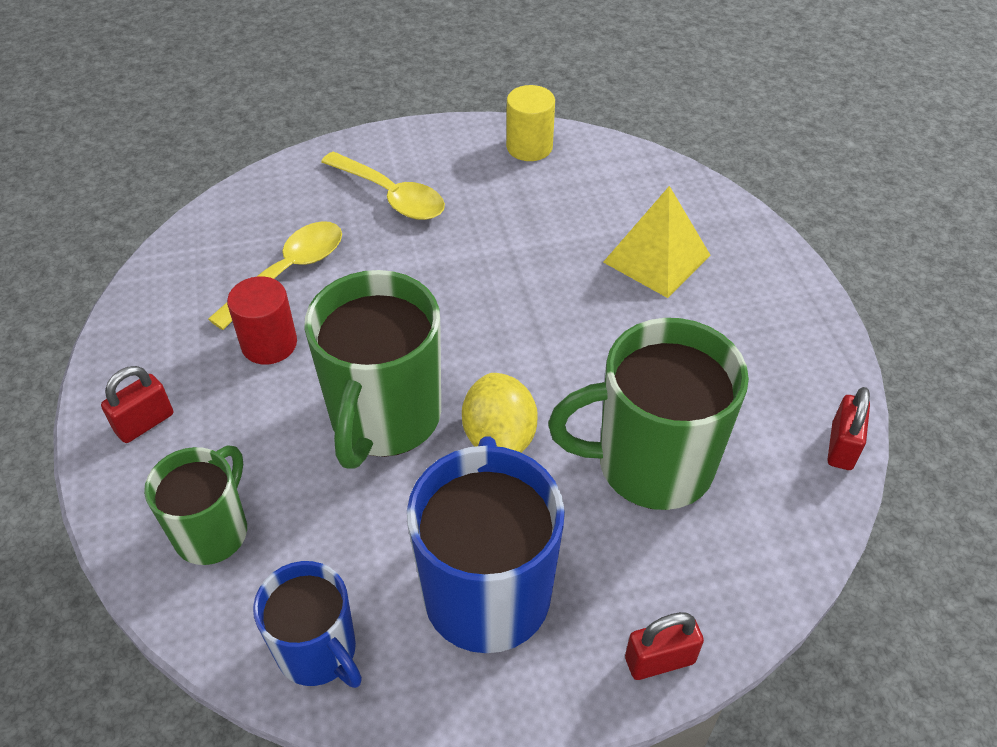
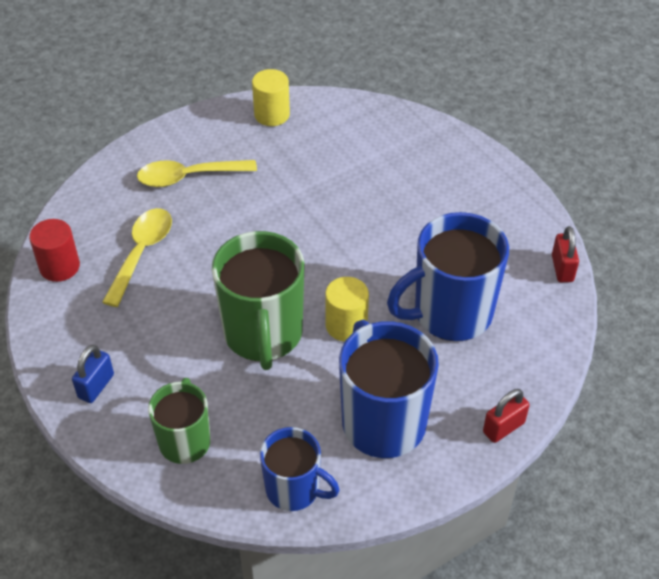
camera: 20 degrees left, 0 degrees up
red padlock [101,366,173,443] -> blue padlock [72,345,114,403]
red cylinder [227,276,297,365] -> red cylinder moved to [29,219,80,282]
yellow spoon [321,151,445,220] -> yellow spoon turned 150 degrees clockwise [137,160,257,187]
yellow lemon [462,373,538,453] -> yellow cylinder [325,277,369,342]
green mug [548,318,749,510] -> blue mug [387,212,509,341]
yellow pyramid [603,186,711,298] -> none

